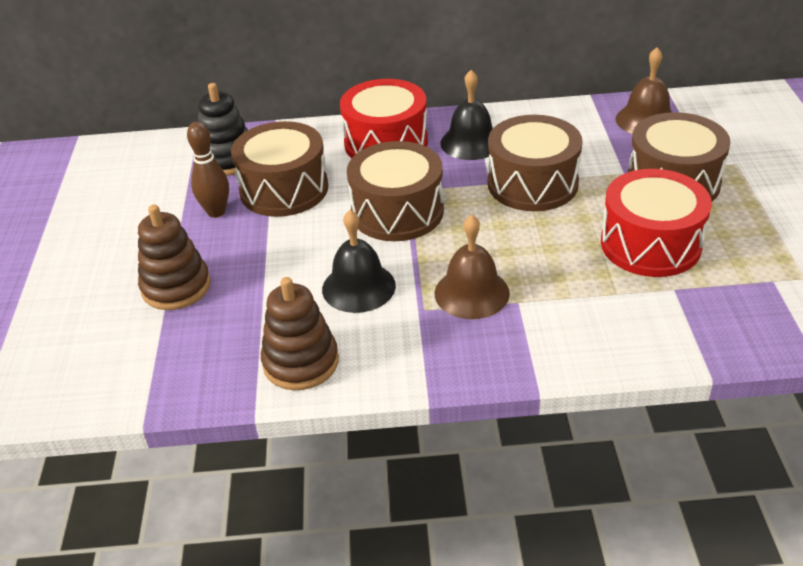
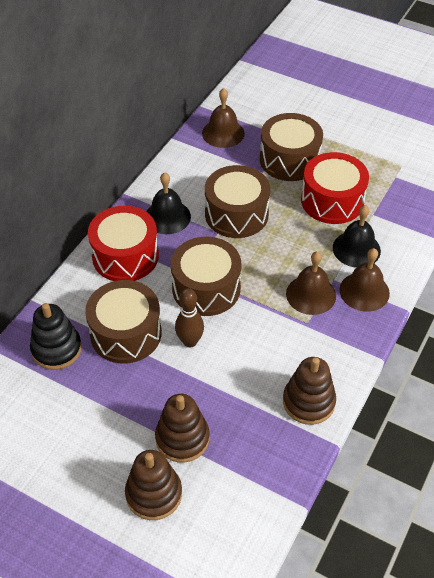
camera: 60 degrees left, 10 degrees up
brown bowling pin [187,122,229,218] -> brown bowling pin moved to [175,288,204,347]
black bell [322,210,396,313] -> black bell moved to [333,205,381,268]
none -> brown stacking toy [125,450,182,520]
none -> brown bell [339,248,390,312]

